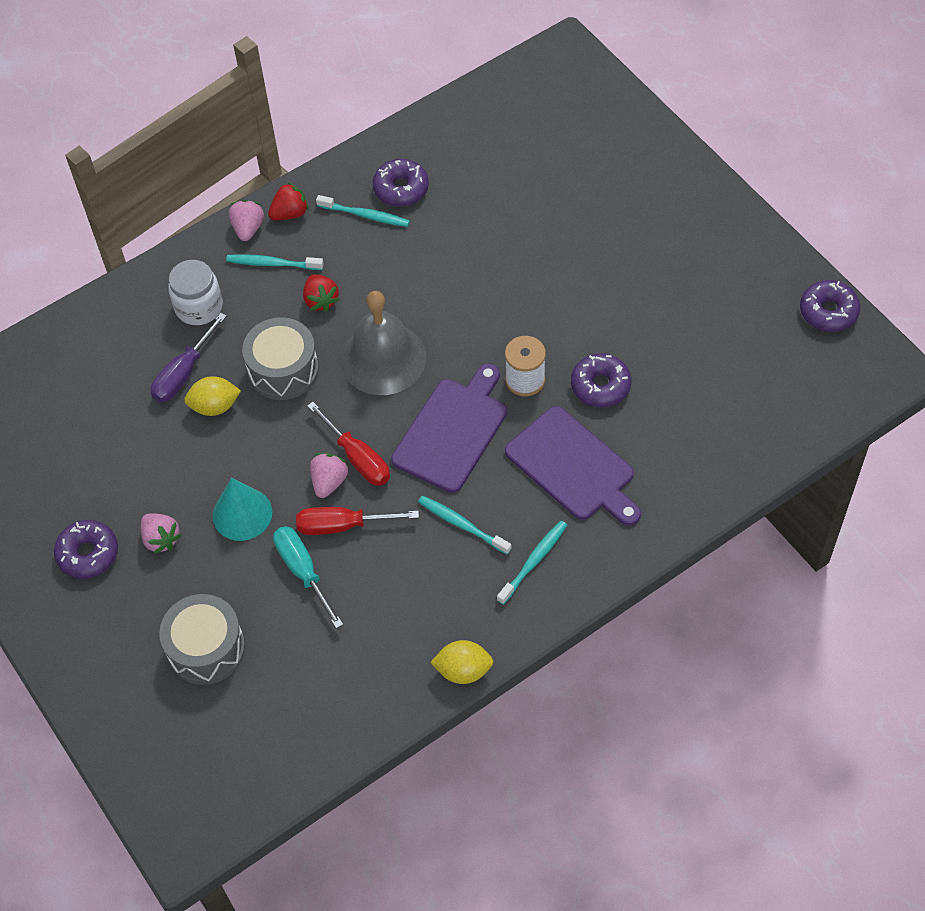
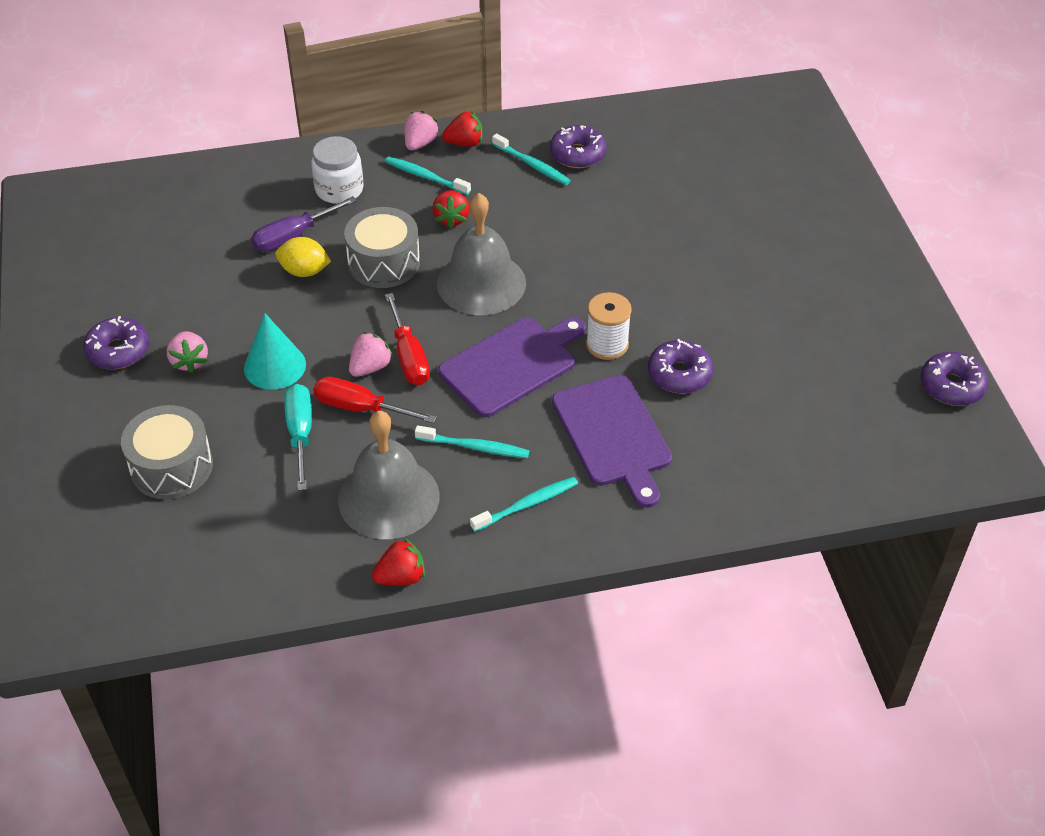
camera: 20 degrees right, 10 degrees down
turquoise toothbrush [418,495,511,555] -> turquoise toothbrush turned 135 degrees clockwise [415,425,529,458]
yellow lemon [430,640,493,684] -> red strawberry [372,538,425,585]
none -> grey bell [338,411,440,539]

